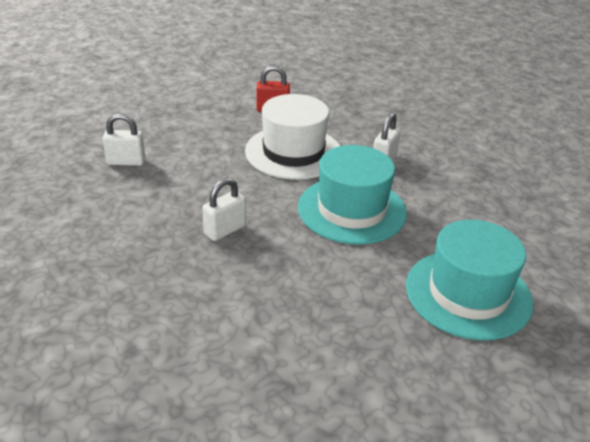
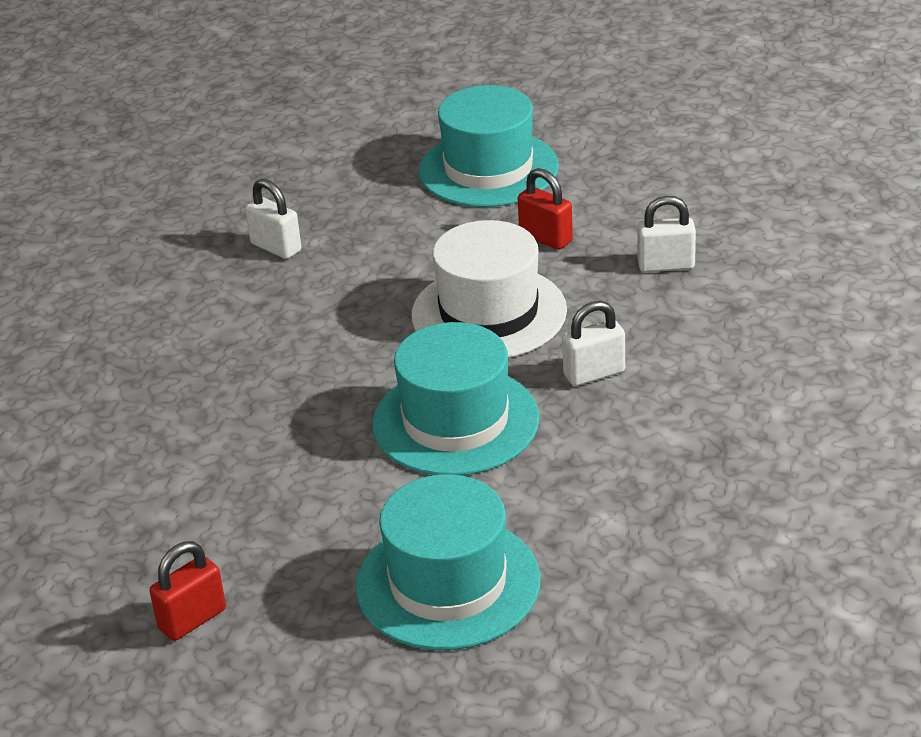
camera: 45 degrees right, 0 degrees up
white padlock [202,178,246,241] -> white padlock moved to [637,196,696,272]
none -> red padlock [150,541,226,641]
none -> turquoise hat [419,85,559,207]

